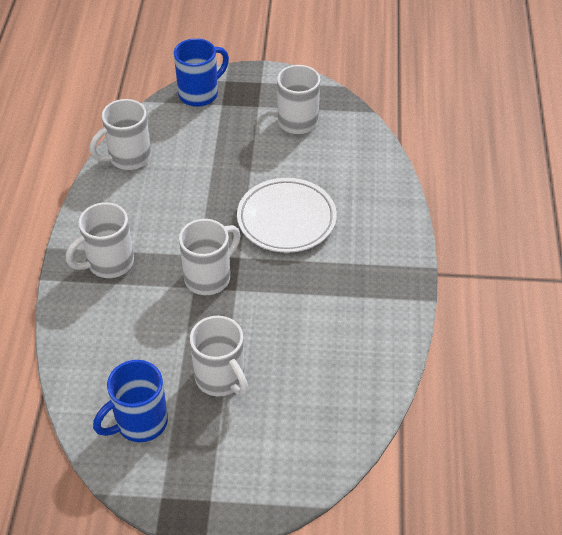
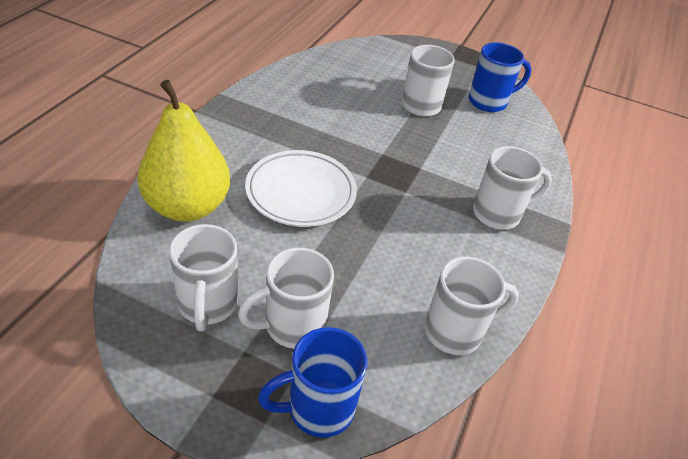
camera: 165 degrees left, 5 degrees down
white mug [179,219,241,295] -> white mug moved to [238,248,334,349]
none -> yellow pear [138,80,230,222]

